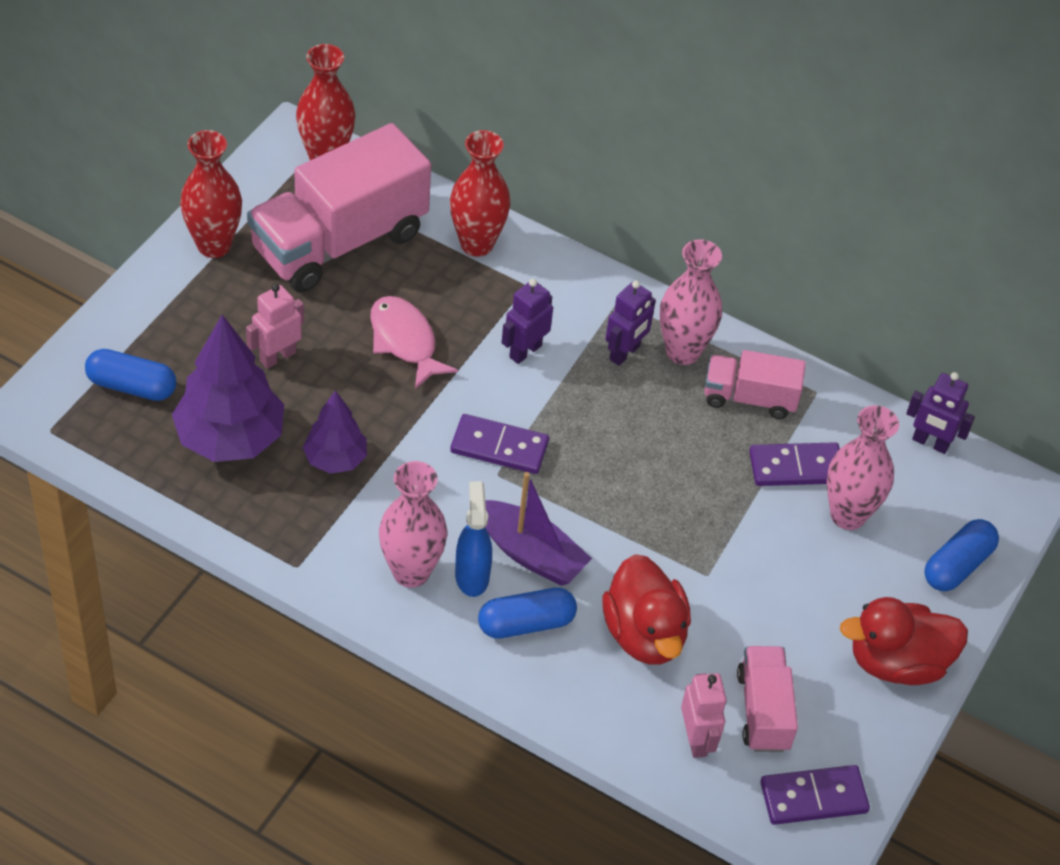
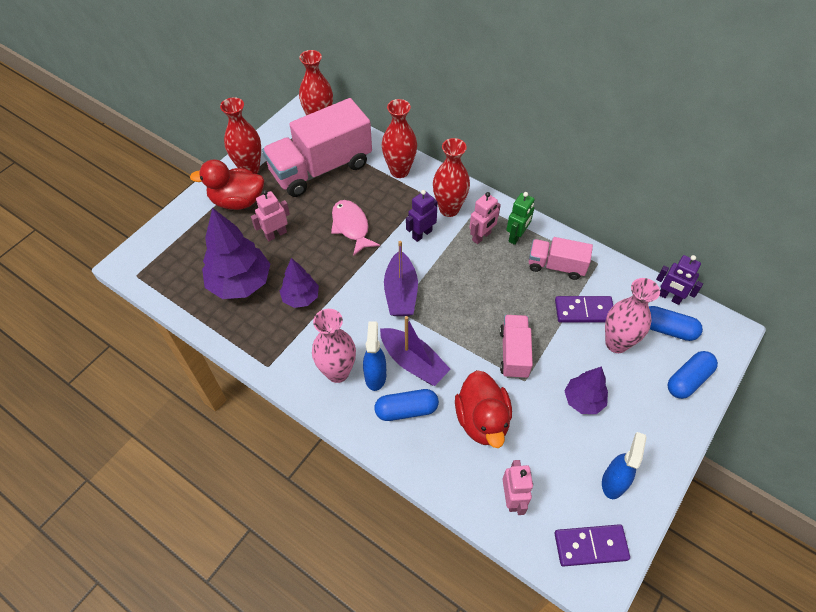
camera: 10 degrees right, 5 degrees up
blue capsule [85,349,177,401] -> blue capsule moved to [649,306,703,341]
purple domino [450,414,549,474] -> purple boat [384,241,418,316]
purple robot [605,280,656,366] -> pink robot [469,192,501,244]
pink vase [660,239,722,365] -> green robot [506,192,535,245]
pink truck [737,646,798,752] -> pink truck moved to [500,315,533,379]
red duck [840,597,968,685] -> red duck moved to [190,160,264,210]
none -> red vase [433,138,470,217]
none -> purple tree [565,366,608,414]
none -> blue spray bottle [602,432,647,499]

